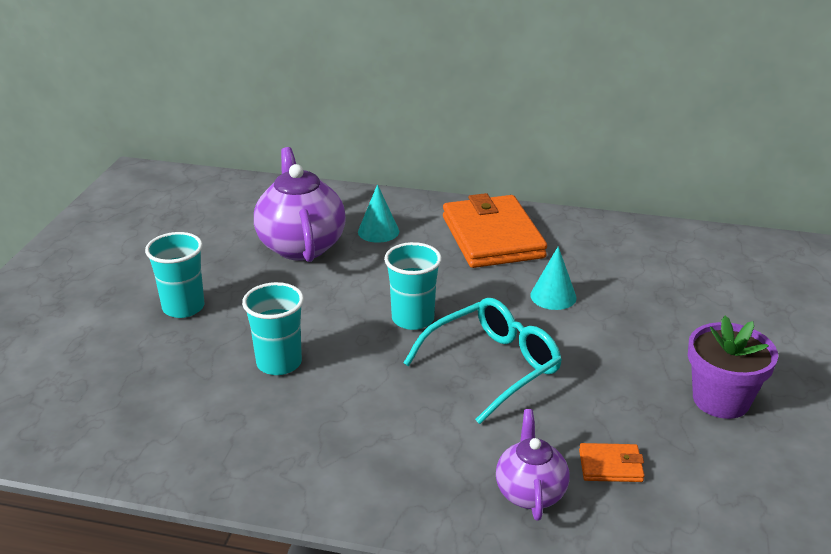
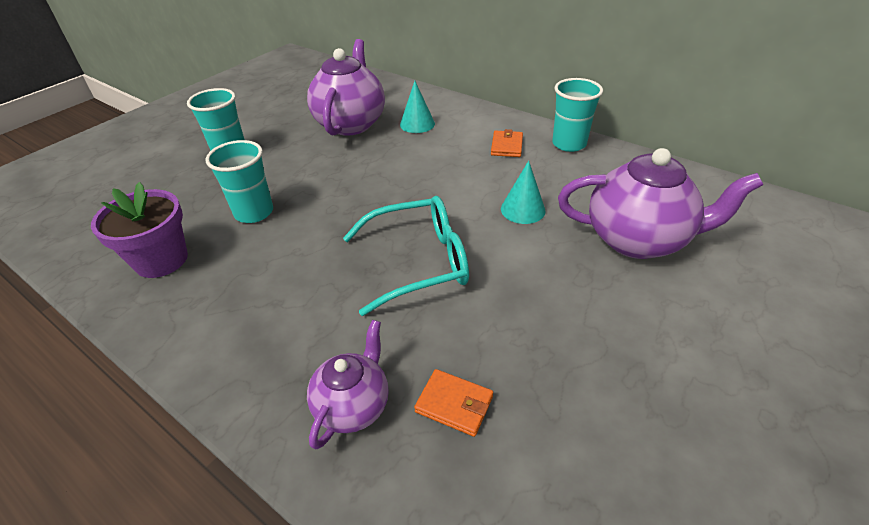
camera: 25 degrees right, 10 degrees up
turquoise cup [384,242,442,330] -> turquoise cup moved to [552,78,603,152]
orange wallet [443,193,547,268] -> orange wallet [491,129,523,157], size x0.42
purple flower pot [688,316,778,419] -> purple flower pot moved to [91,182,188,278]
none -> purple teapot [558,148,763,259]

